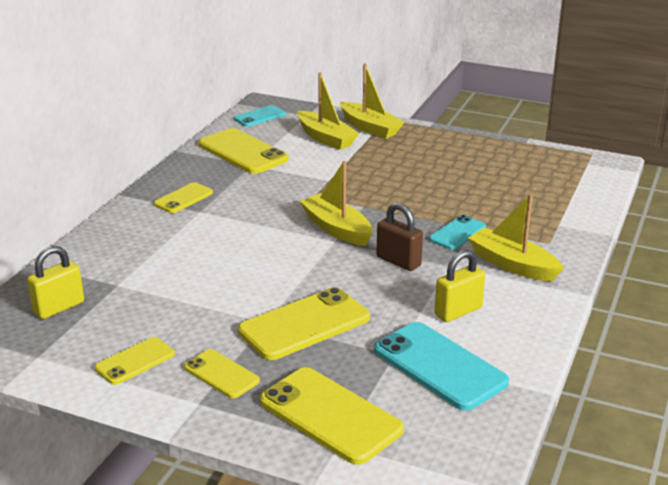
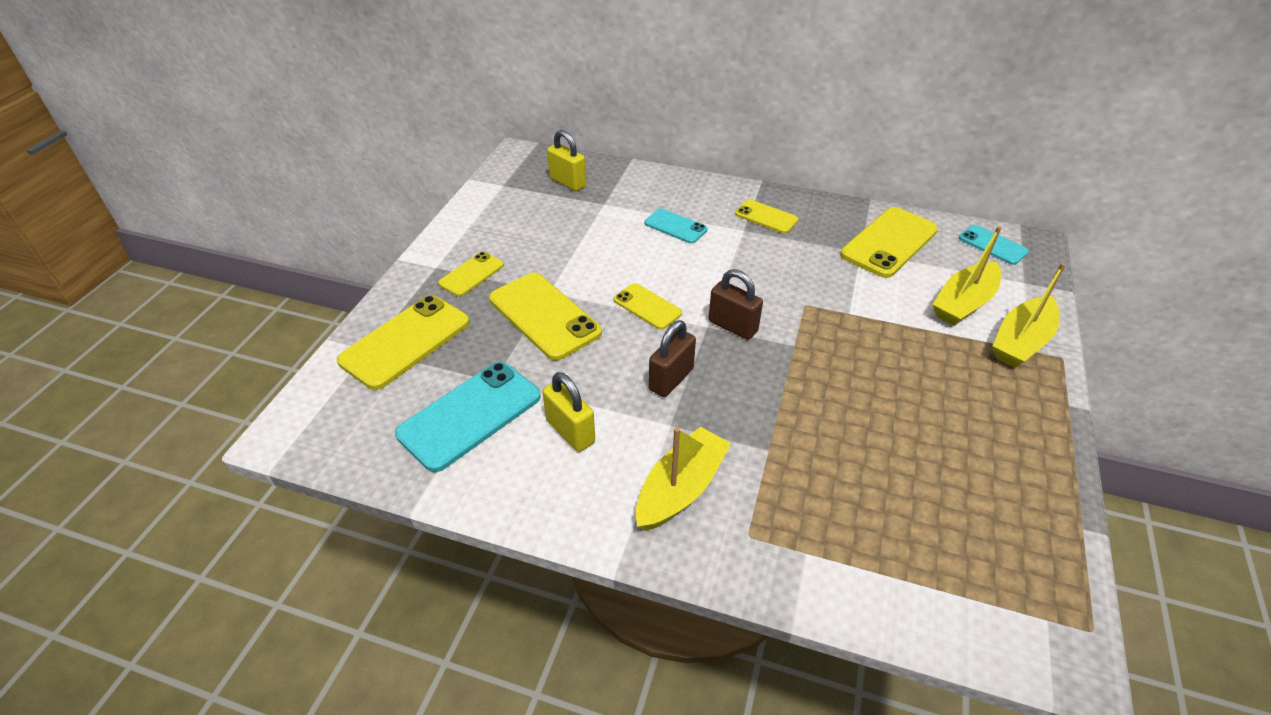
camera: 85 degrees right, 15 degrees up
yellow phone [95,337,175,385] -> yellow phone moved to [614,283,682,330]
yellow boat [299,161,372,246] -> brown padlock [709,269,763,340]
turquoise phone [429,215,486,250] -> turquoise phone moved to [645,209,707,244]

